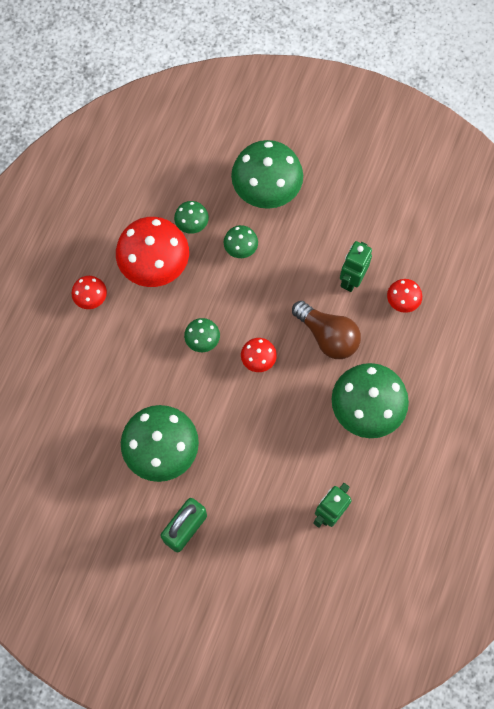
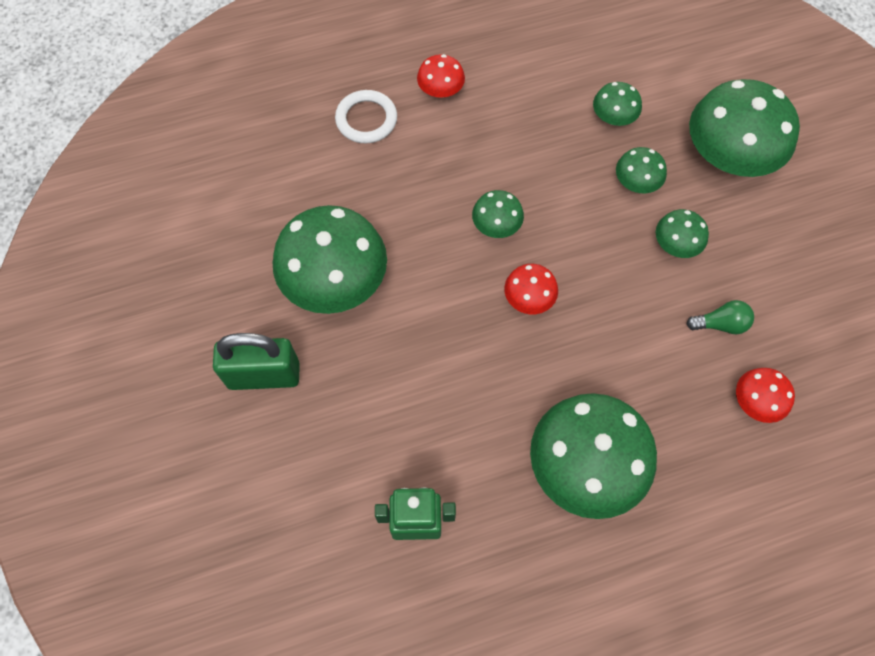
camera: 50 degrees right, 5 degrees down
red mushroom [116,217,189,287] -> none
brown light bulb [292,301,361,359] -> none
green robot [340,241,372,292] -> green light bulb [686,300,754,334]
none -> white ring [335,90,397,143]
none -> green mushroom [656,209,709,258]

